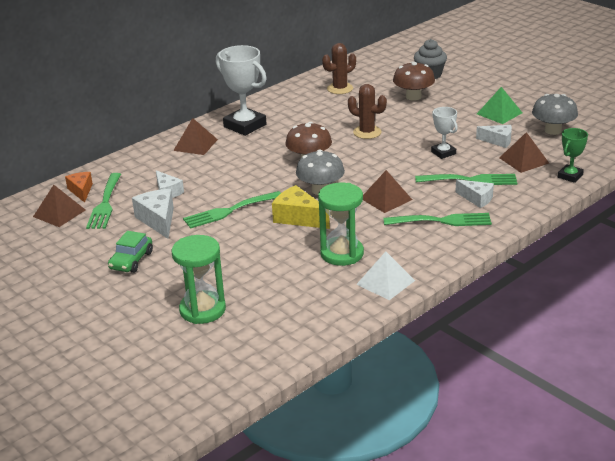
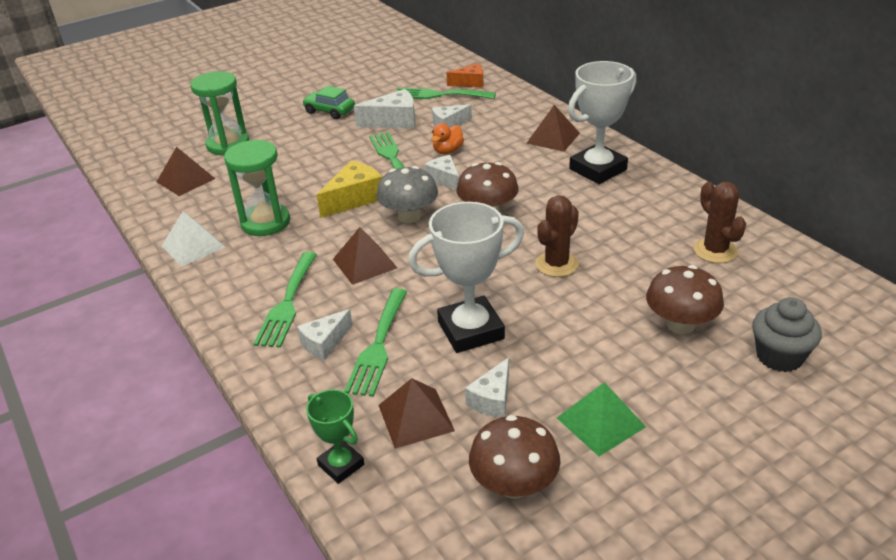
camera: 100 degrees right, 5 degrees up
brown pyramid [33,185,85,227] -> brown pyramid moved to [157,147,215,196]
white trophy [431,107,458,159] -> white trophy [408,202,524,353], size x1.81
grey mushroom [532,94,578,135] -> brown mushroom [469,415,561,499]
none -> white cheese [424,155,460,190]
none -> orange duck [431,123,464,154]

